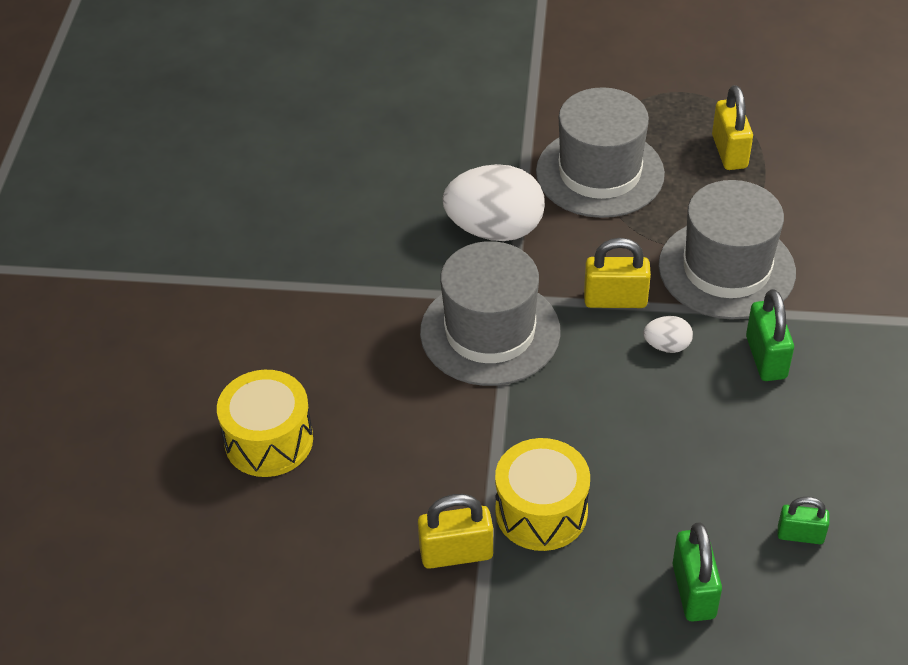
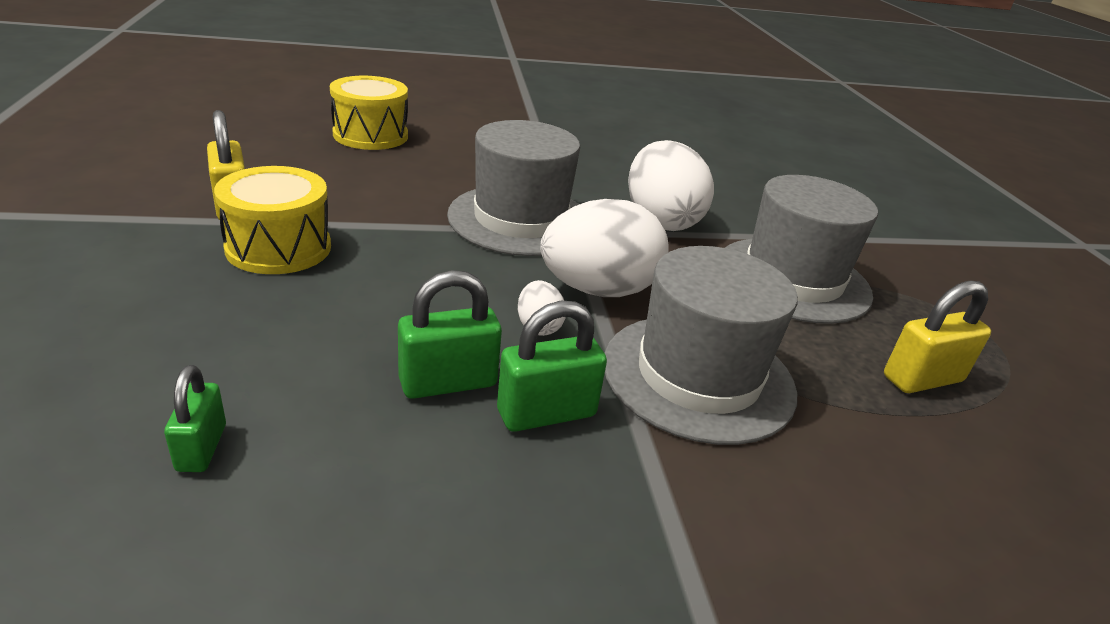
camera: 70 degrees right, 15 degrees down
yellow padlock [584,238,651,308] -> white egg [540,199,668,297]
green padlock [673,523,722,622] -> green padlock moved to [398,270,502,399]

